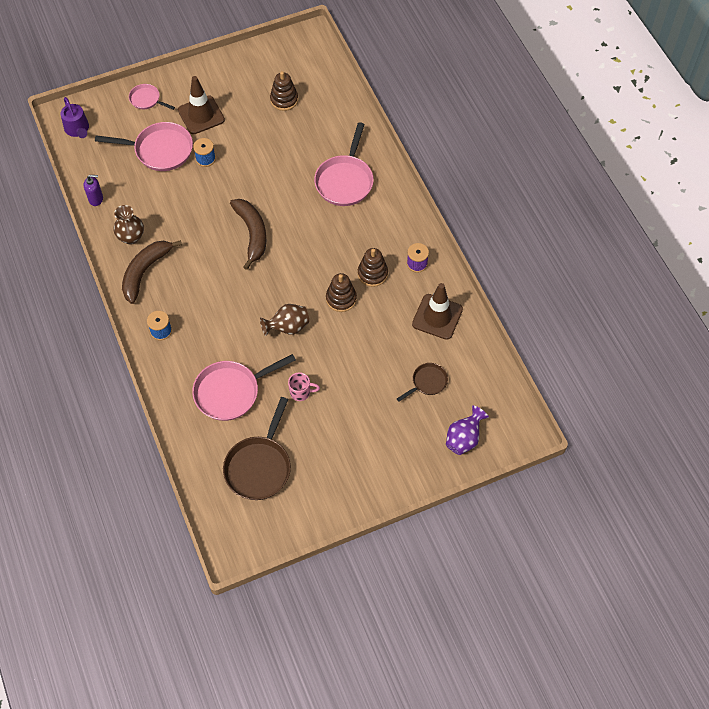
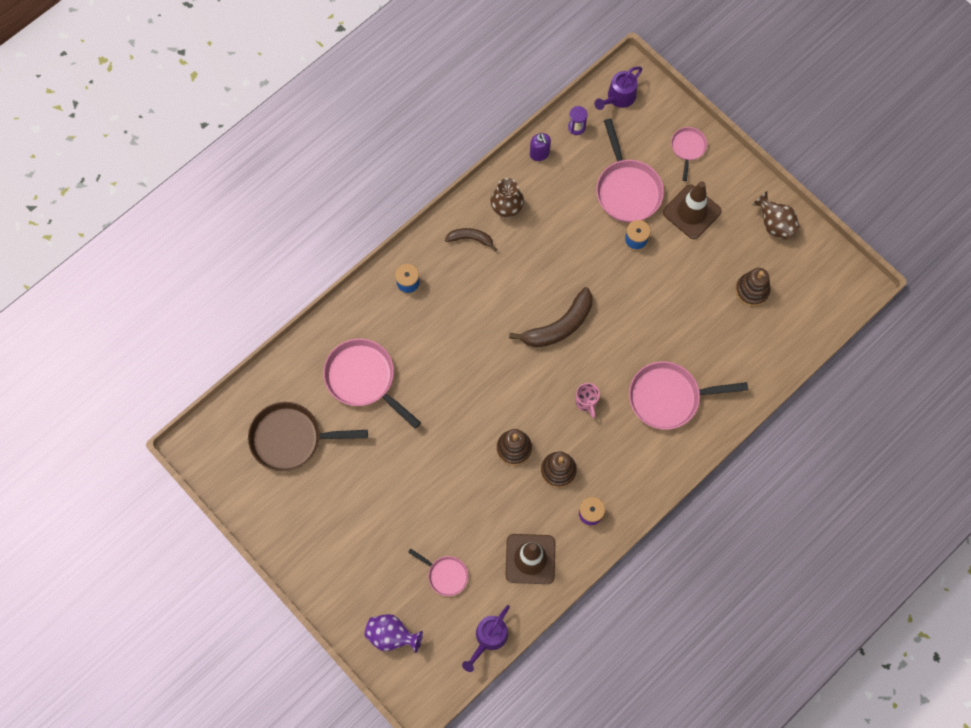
camera: 70 degrees right, 10 degrees up
brown banana [122,240,182,304] -> brown banana [445,228,497,252], size x0.57
brown vase [260,304,309,336] -> brown vase moved to [752,191,800,240]
pink mug [288,372,320,401] -> pink mug moved to [575,383,600,418]
brown pan [397,363,448,402] -> pink pan [408,548,468,596]
none -> purple watering can [462,605,510,672]
none -> purple hourglass [568,106,588,135]

